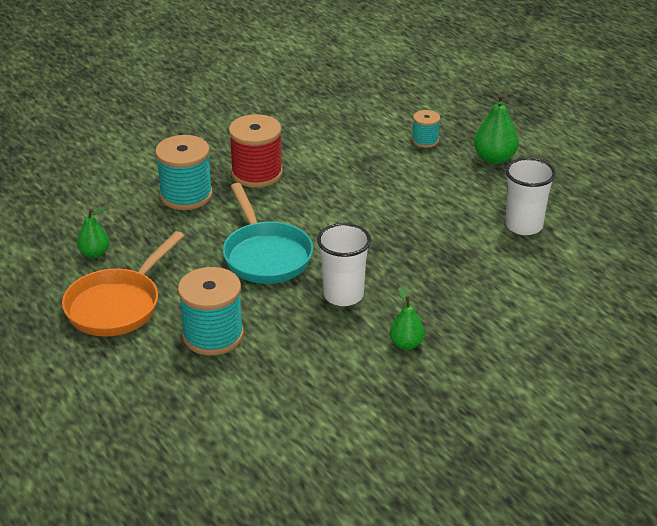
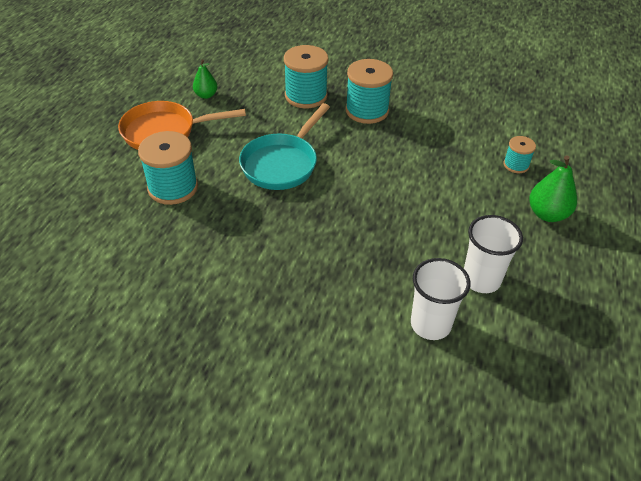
camera: 50 degrees right, 10 degrees up
red spool [229,114,283,188] -> turquoise spool [345,59,393,124]
white cup [317,223,371,306] -> white cup moved to [411,258,471,340]
green pear [389,287,425,350] -> none

